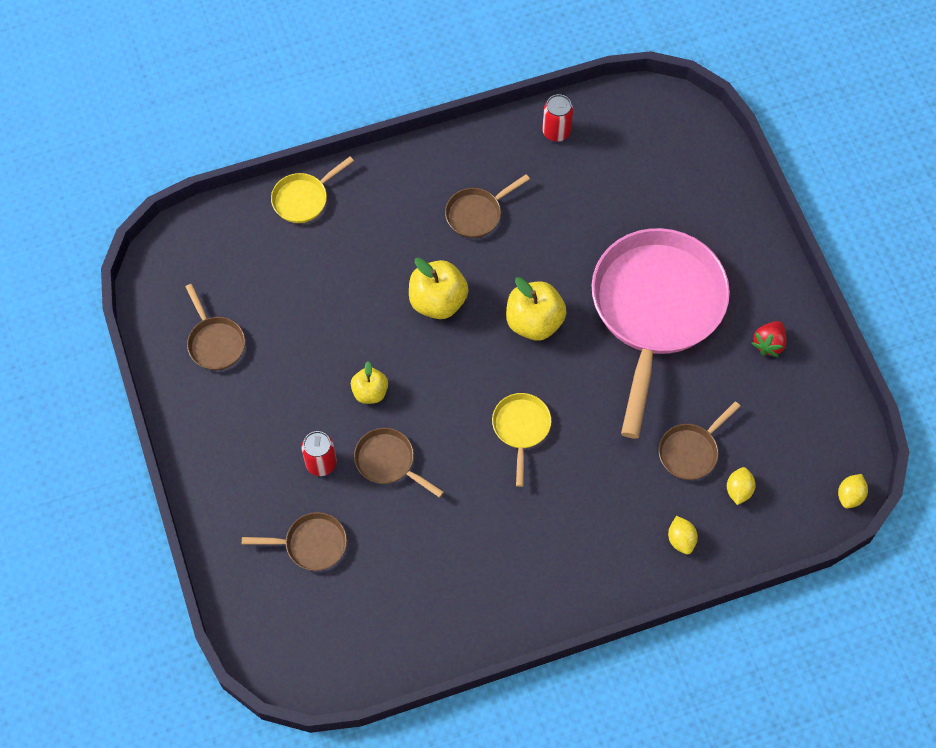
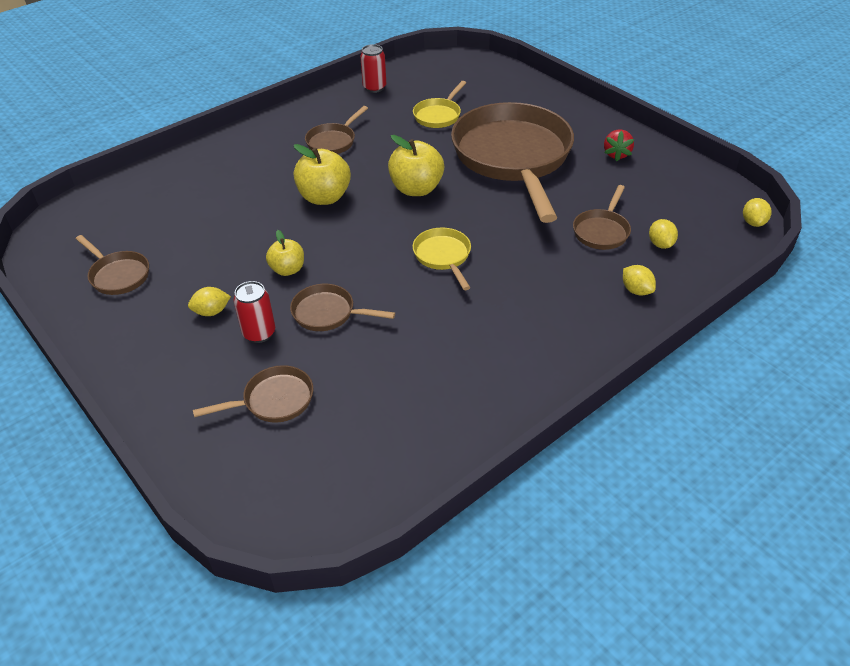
camera: 20 degrees left, 20 degrees down
yellow pan [271,157,354,223] -> yellow pan moved to [413,81,466,128]
pink pan [591,228,730,439] -> brown pan [451,102,574,223]
none -> yellow lemon [188,287,231,316]

